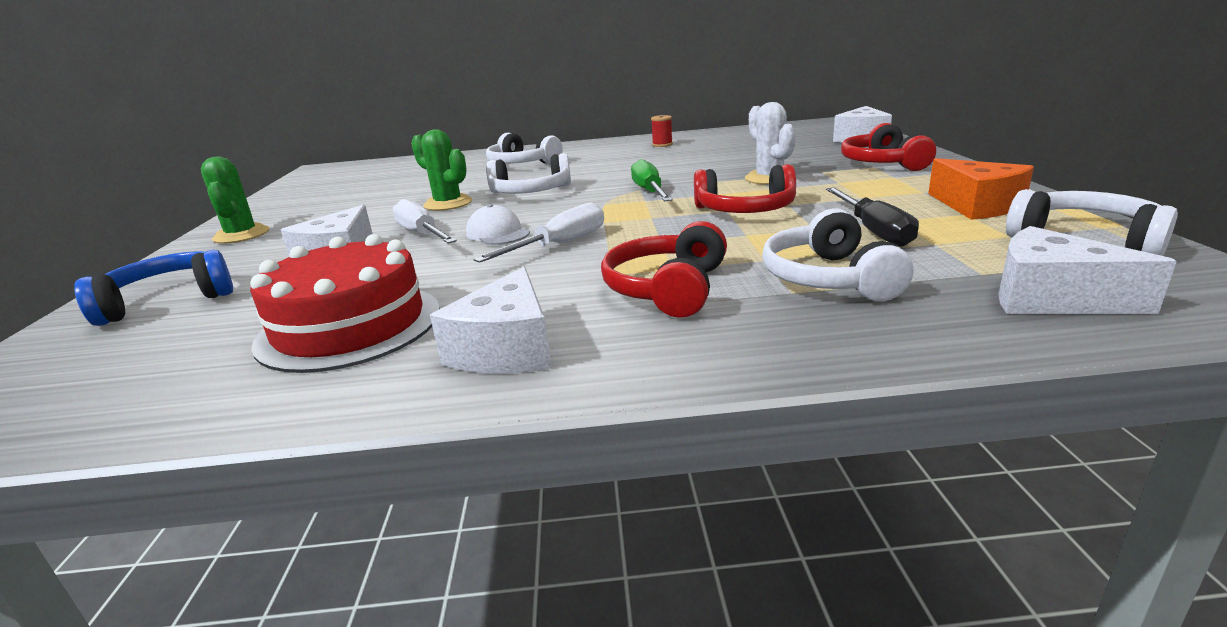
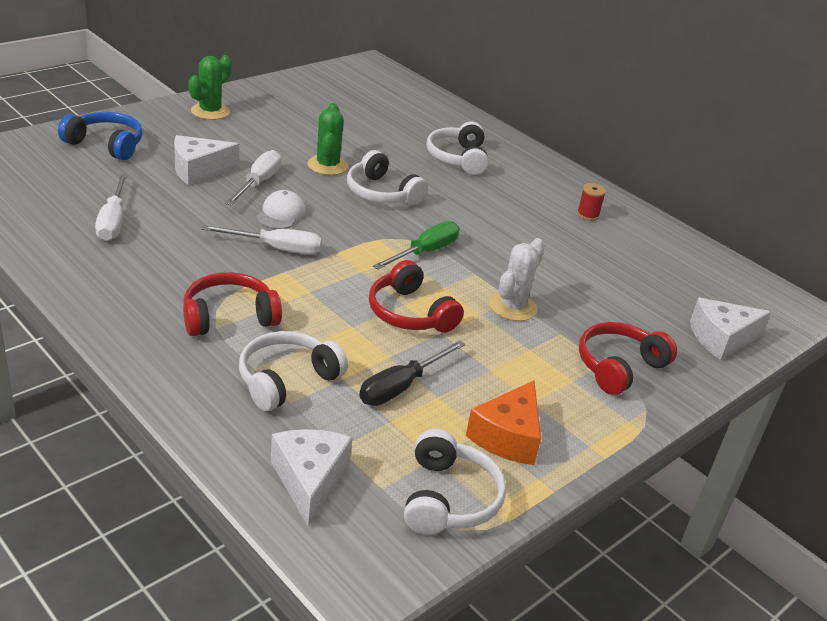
camera: 45 degrees right, 10 degrees up
red cake [250,234,440,373] -> white screwdriver [95,174,127,241]
white cheese [430,267,552,374] -> none

